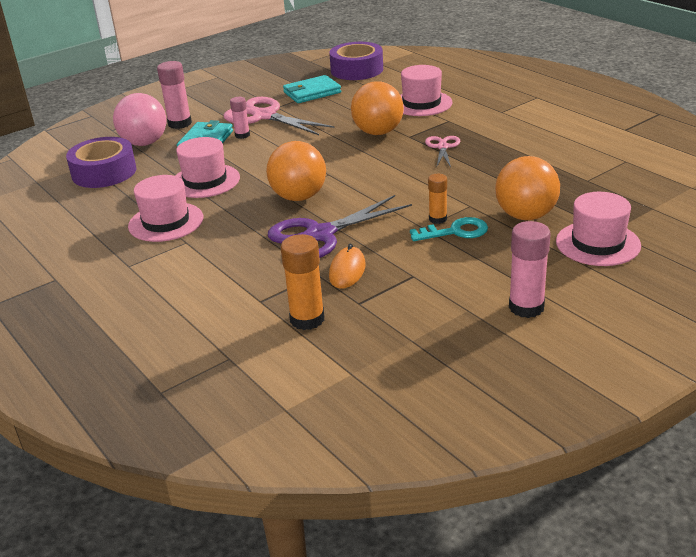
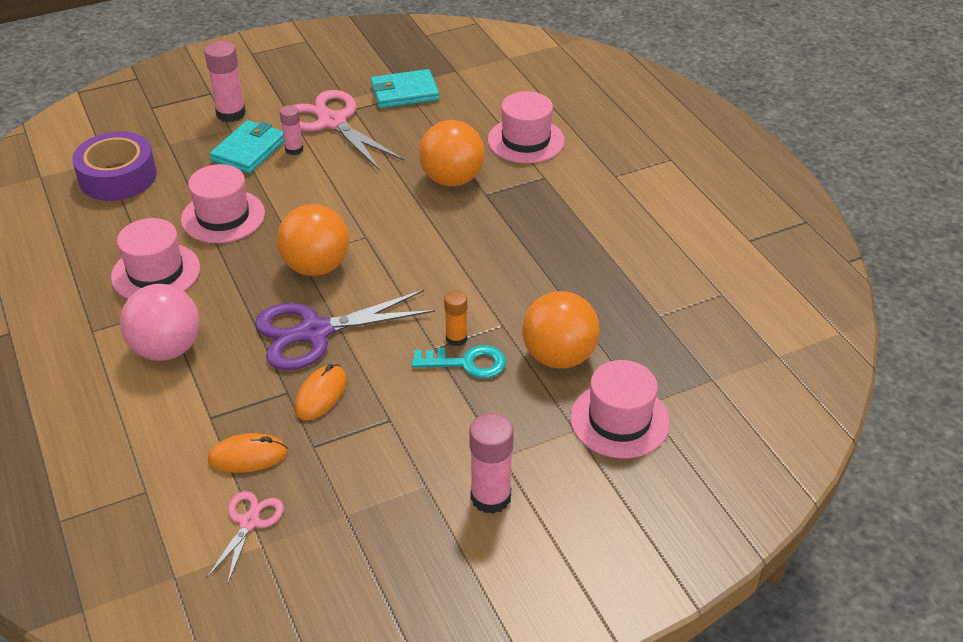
camera: 10 degrees right, 10 degrees up
pink ball [113,93,166,146] -> pink ball moved to [120,284,200,361]
orange glue stick [281,234,324,330] -> orange mouse [208,433,288,473]
purple tape [329,42,383,80] -> none
pink scissors [425,136,460,167] -> pink scissors moved to [207,491,284,583]

